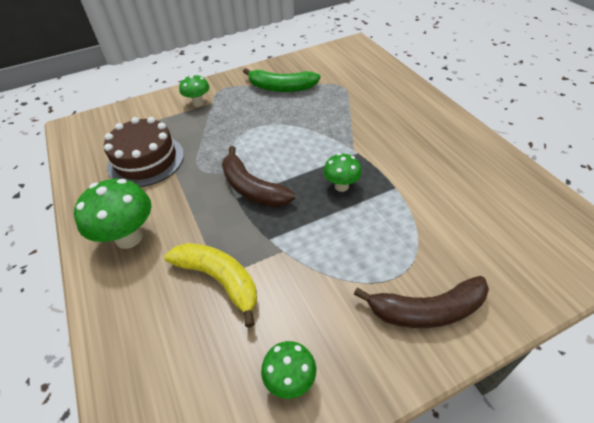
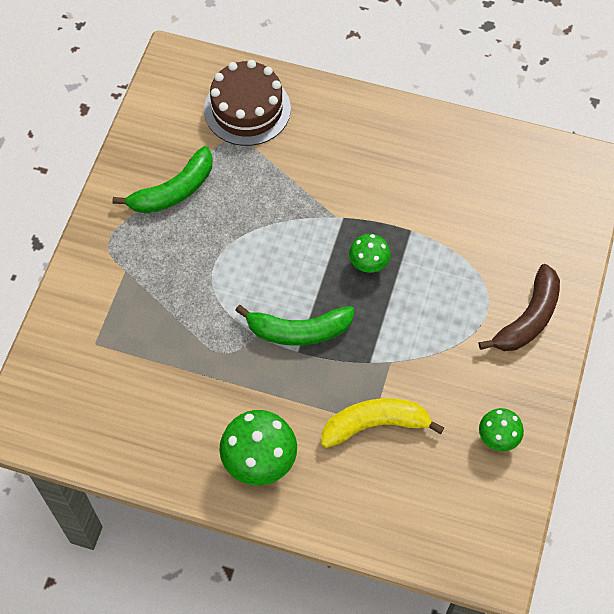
camera: 50 degrees left, 15 degrees up
brown cake [104,117,184,187] -> brown cake moved to [204,60,291,146]
green mushroom [179,74,209,107] -> none
brown banana [222,146,295,207] -> green banana [235,305,355,346]

